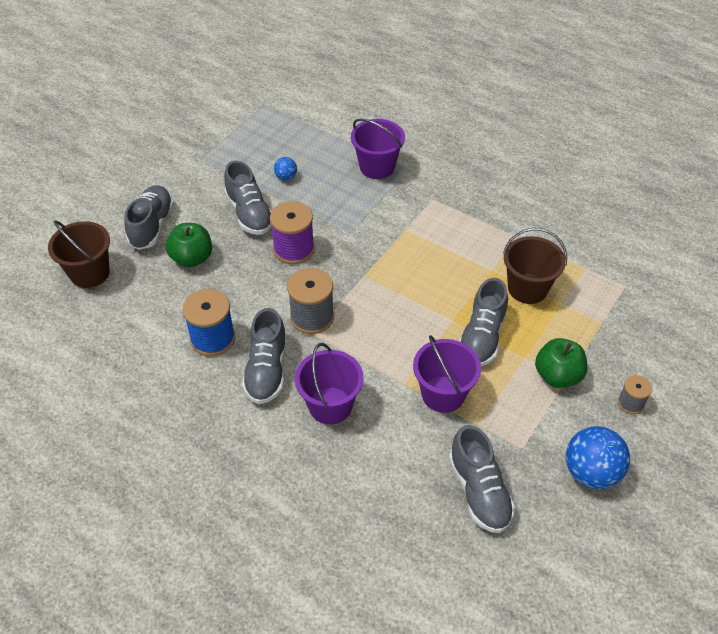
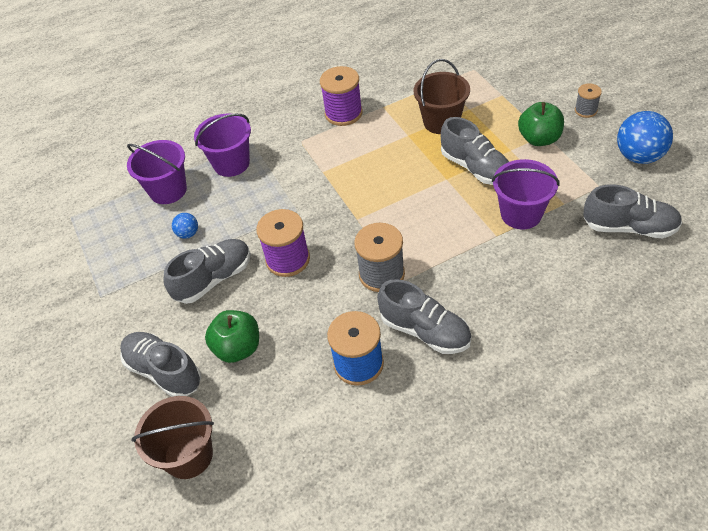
camera: 55 degrees left, 0 degrees up
grey shoe [224,160,272,235] -> grey shoe turned 45 degrees counterclockwise [164,239,251,304]
purple bucket [295,343,364,424] -> purple bucket moved to [127,140,187,204]
none -> purple spool [320,66,363,126]

